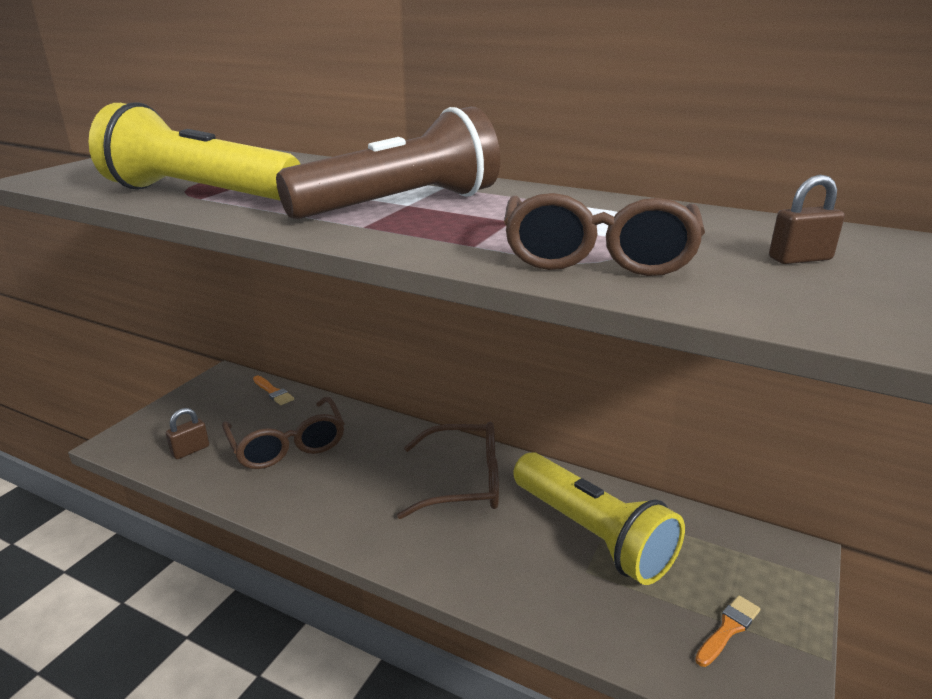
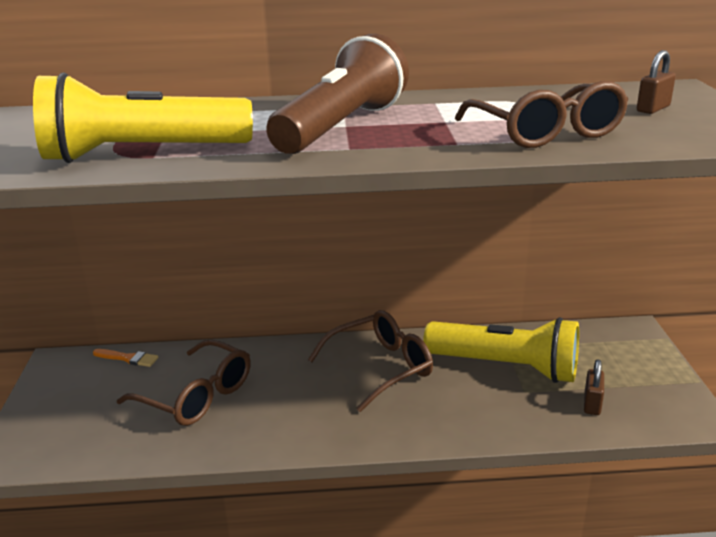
camera: 30 degrees left, 0 degrees up
brown padlock [166,408,209,459] -> brown padlock moved to [584,359,604,415]
orange brush [695,595,761,667] -> none

